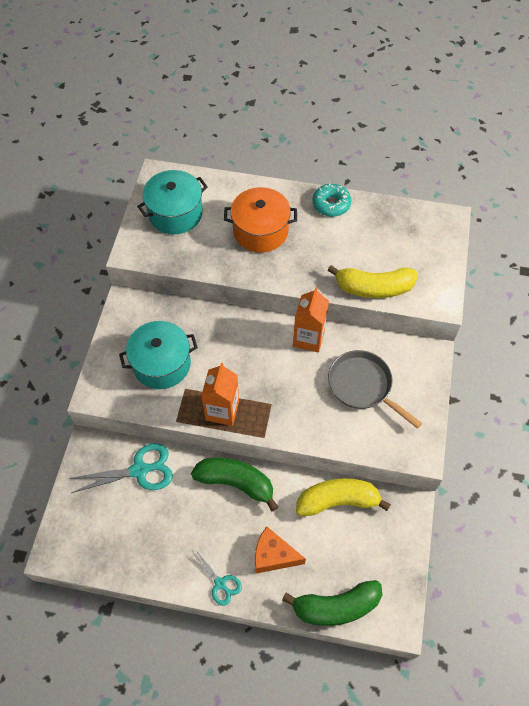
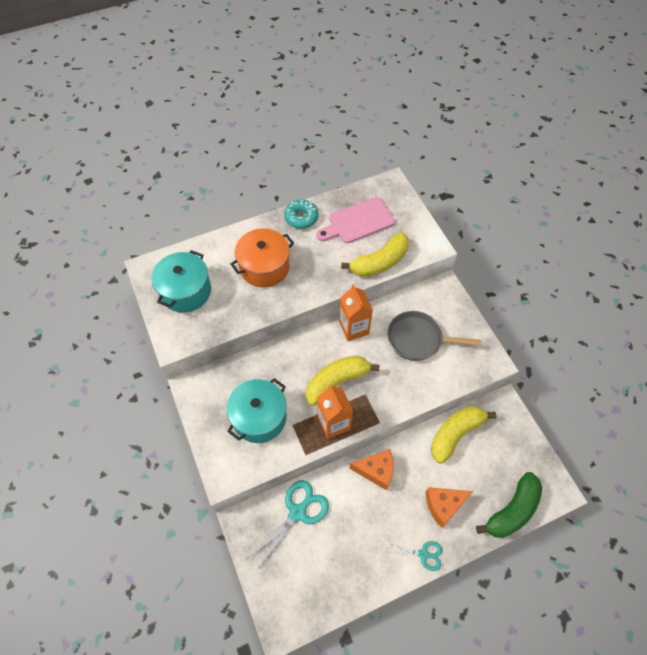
camera: 35 degrees left, 0 degrees up
green banana [191,458,278,511] -> orange cheese [350,449,394,490]
none -> yellow banana [306,356,379,406]
none -> pink cutting board [316,197,395,243]

